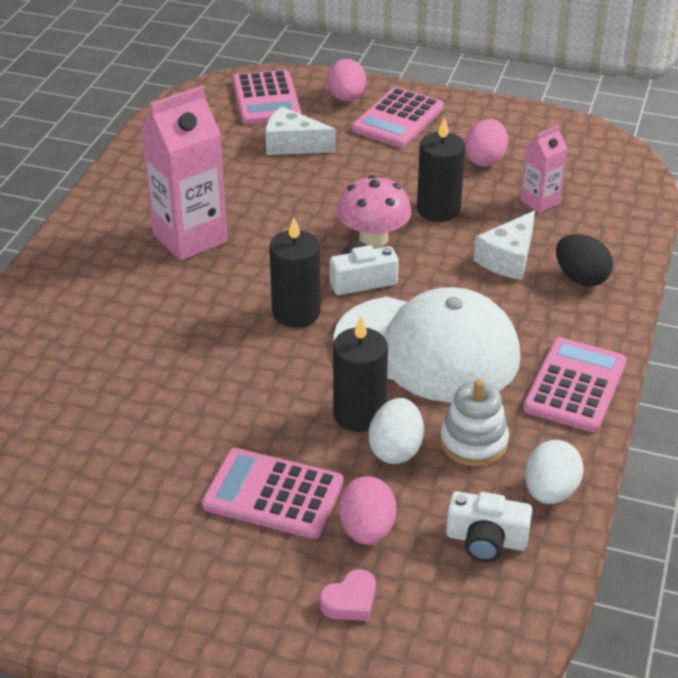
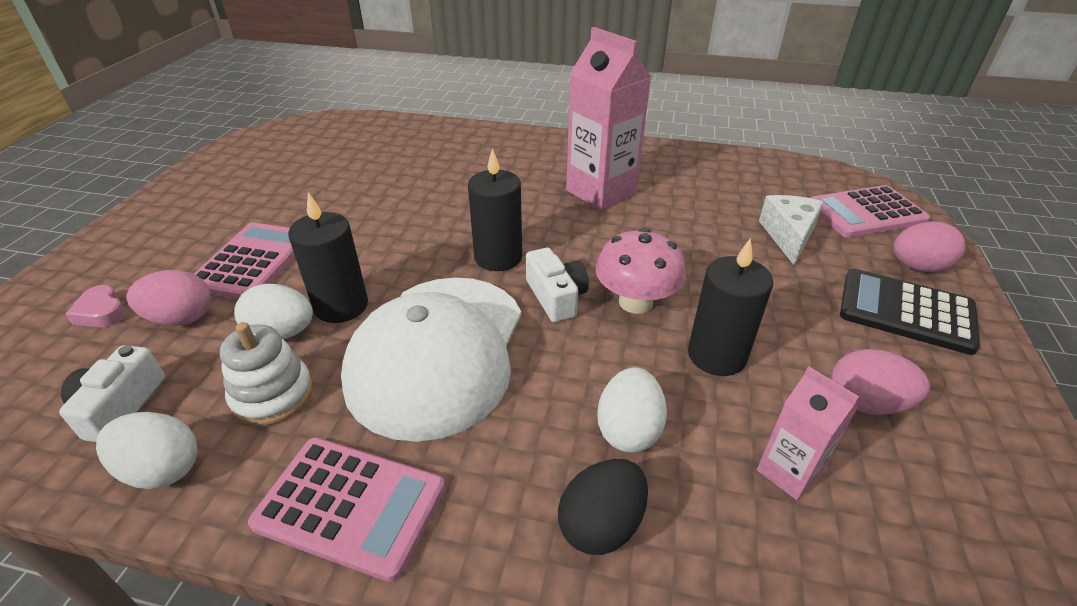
camera: 85 degrees right, 0 degrees up
pink calculator [352,87,444,147] -> black calculator [840,269,980,355]
white cheese [474,211,535,280] -> white egg [597,367,667,453]

